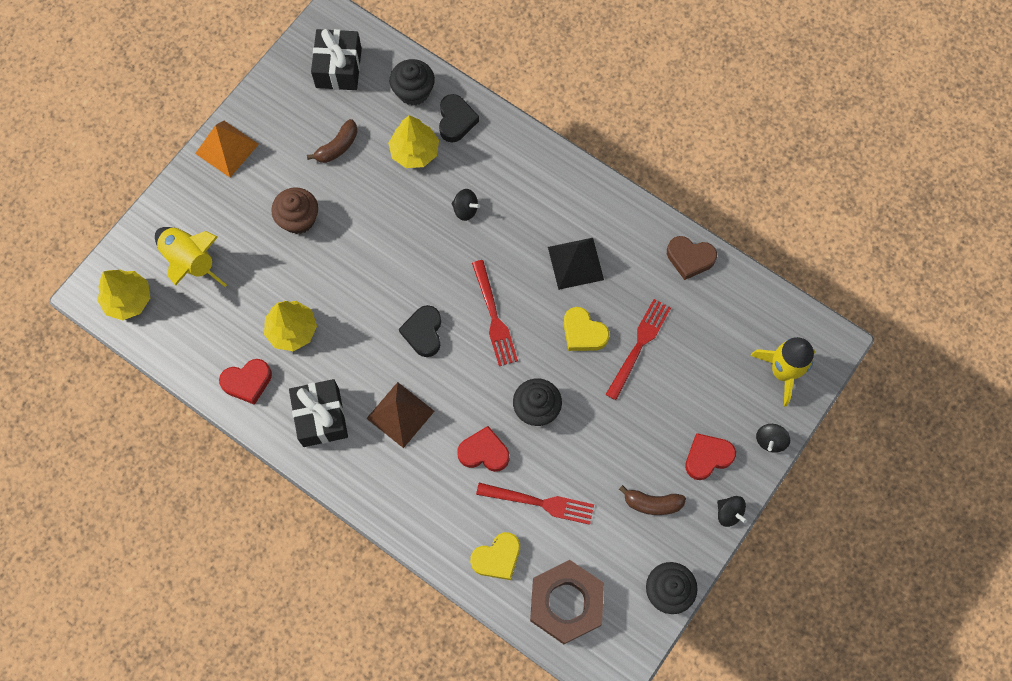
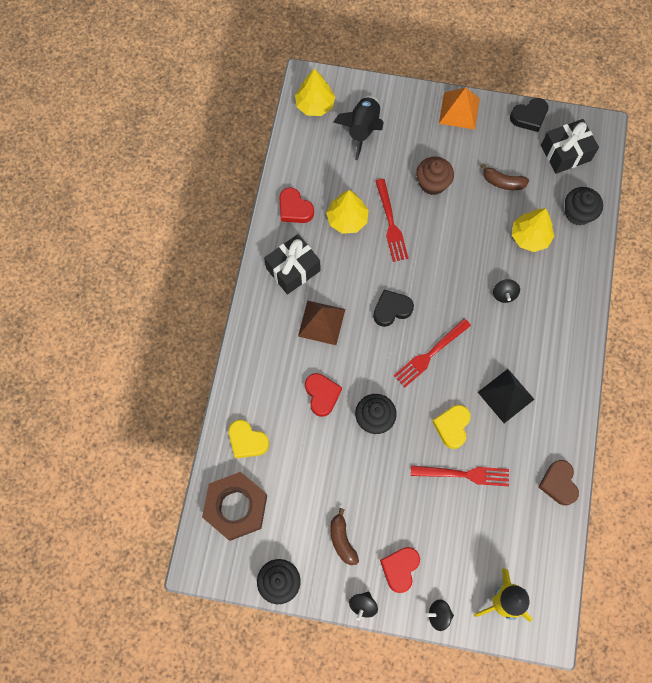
camera: 65 degrees right, 0 degrees up
yellow rocket [155,227,227,287] -> black rocket [333,95,384,160]
black heart [439,94,479,142] -> black heart moved to [510,98,549,132]
red fork [476,483,594,525] -> red fork moved to [376,179,408,262]
red heart [685,433,736,480] -> red heart turned 105 degrees counterclockwise [380,547,420,593]

